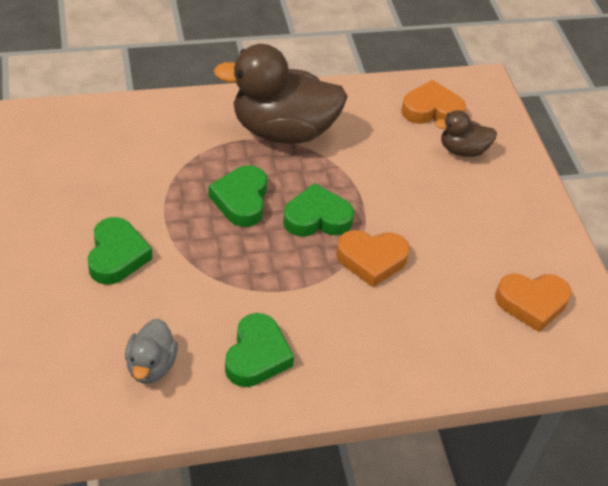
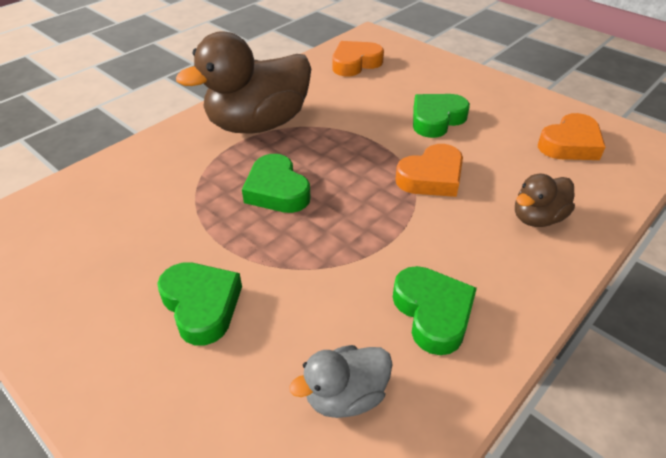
camera: 30 degrees left, 5 degrees down
grey duck [125,318,178,384] -> grey duck turned 90 degrees clockwise [289,345,393,418]
green heart [283,183,354,237] -> green heart moved to [413,94,470,138]
brown duck [435,110,497,157] -> brown duck moved to [515,173,575,227]

